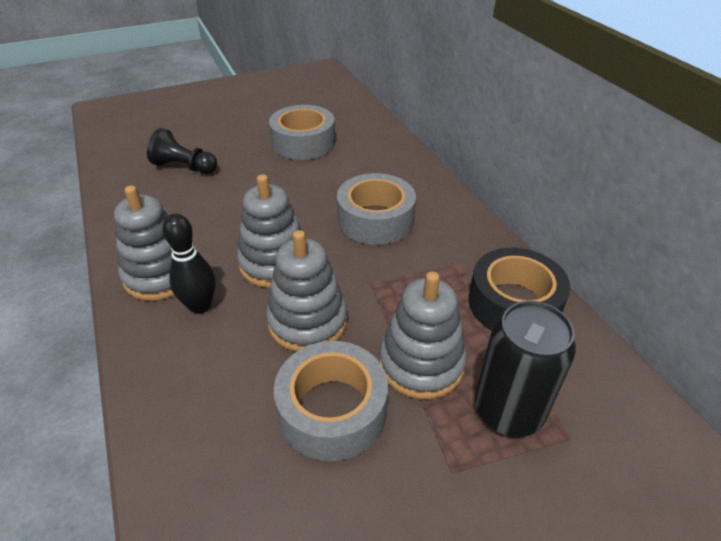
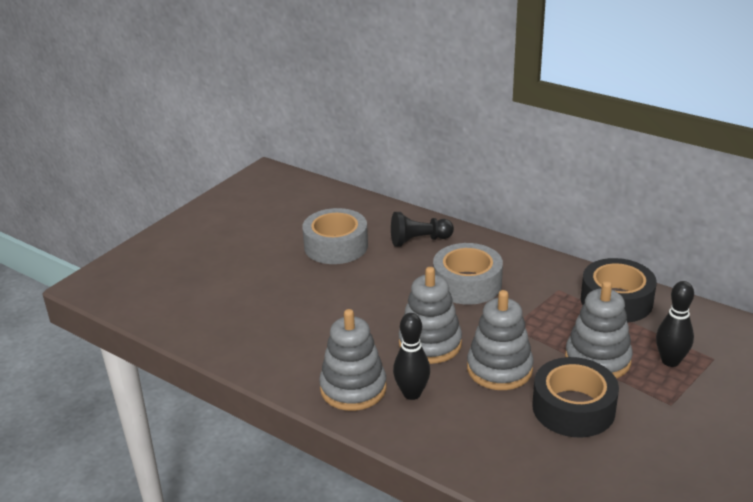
camera: 30 degrees left, 10 degrees down
black pawn [147,128,217,174] -> black pawn moved to [391,212,454,247]
grey tape [274,341,388,461] -> black tape [532,357,619,438]
black can [475,301,576,437] -> black bowling pin [656,281,694,367]

